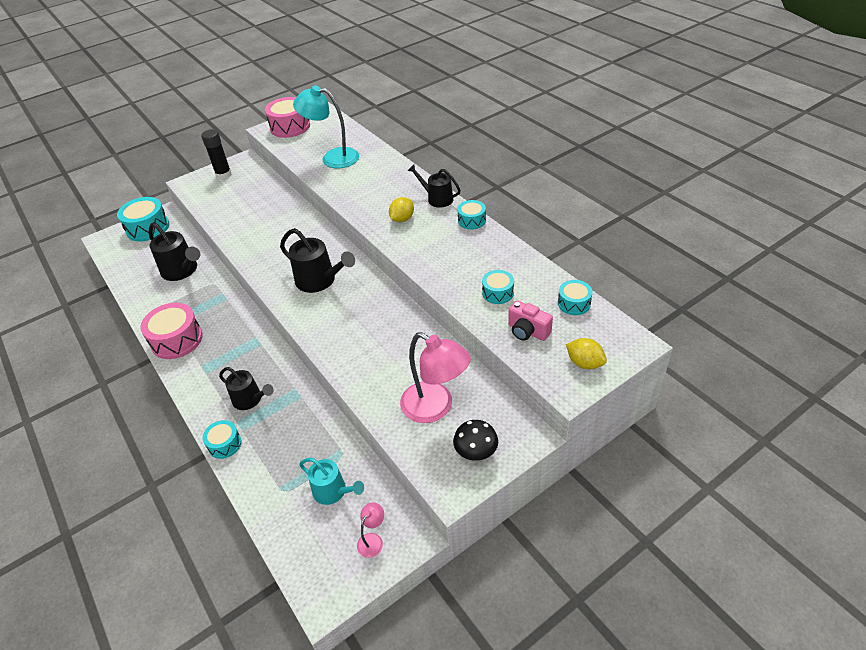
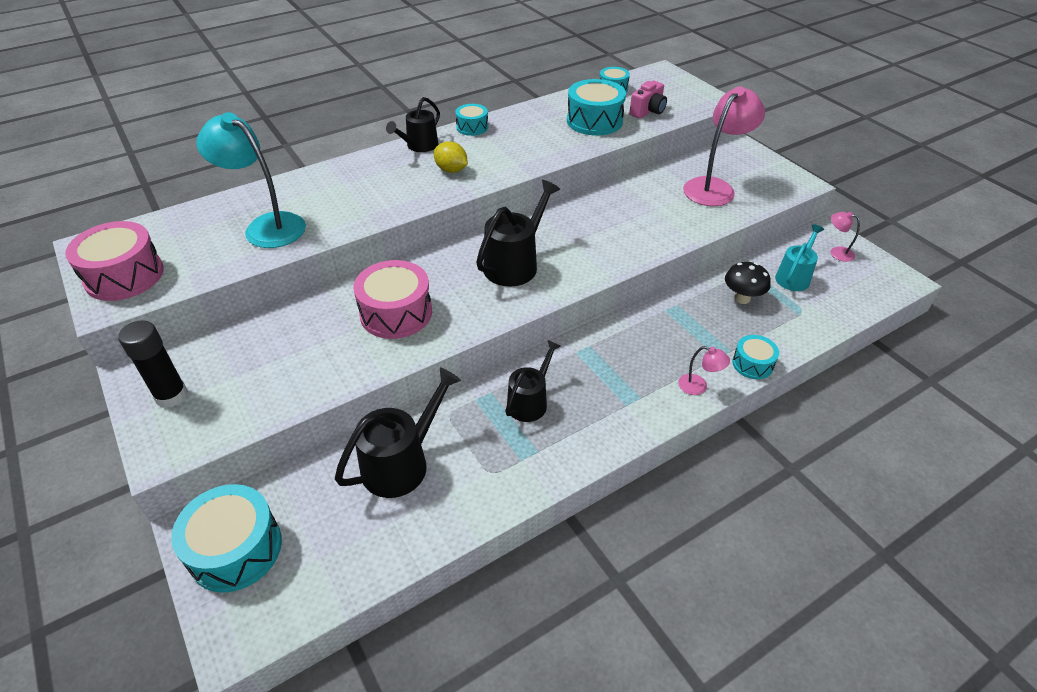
camera: 90 degrees left, 0 degrees up
pink drum [140,303,203,359] -> pink drum moved to [353,260,432,339]
black watering can [219,367,274,410] -> black watering can moved to [505,340,561,422]
turquoise lamp [293,85,359,168] -> turquoise lamp turned 105 degrees clockwise [196,112,306,248]
black mushroom [453,420,498,461] -> black mushroom moved to [725,262,771,304]
turquoise drum [482,270,514,304] -> turquoise drum [567,79,626,136], size x1.78
yellow lemon [566,338,607,369] -> none
none -> pink lamp [678,346,730,395]

